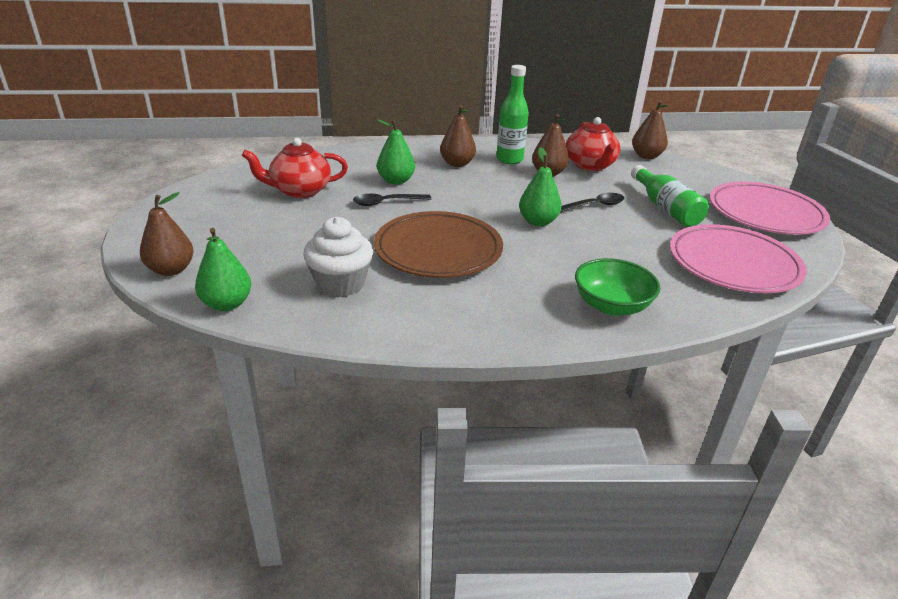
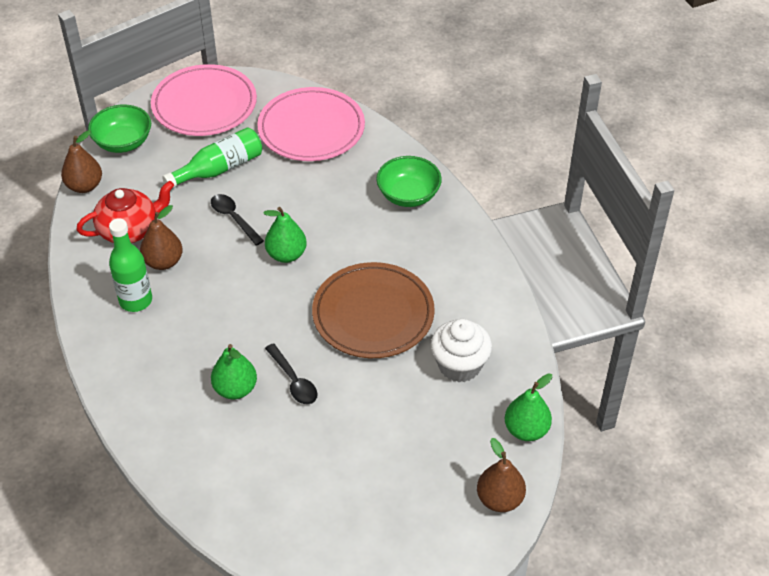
camera: 105 degrees left, 15 degrees up
red teapot [242,138,348,198] -> none
brown pear [440,105,476,167] -> none
none -> green bowl [88,105,151,153]

